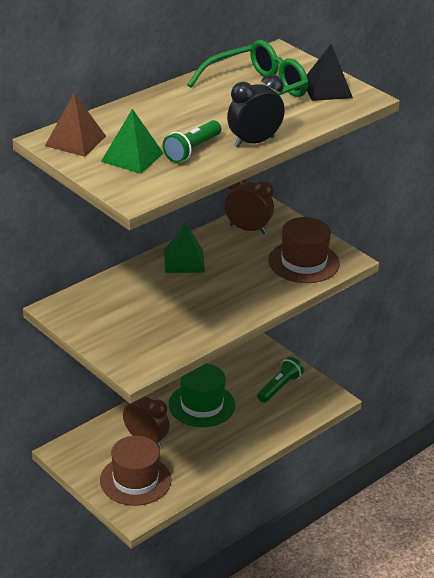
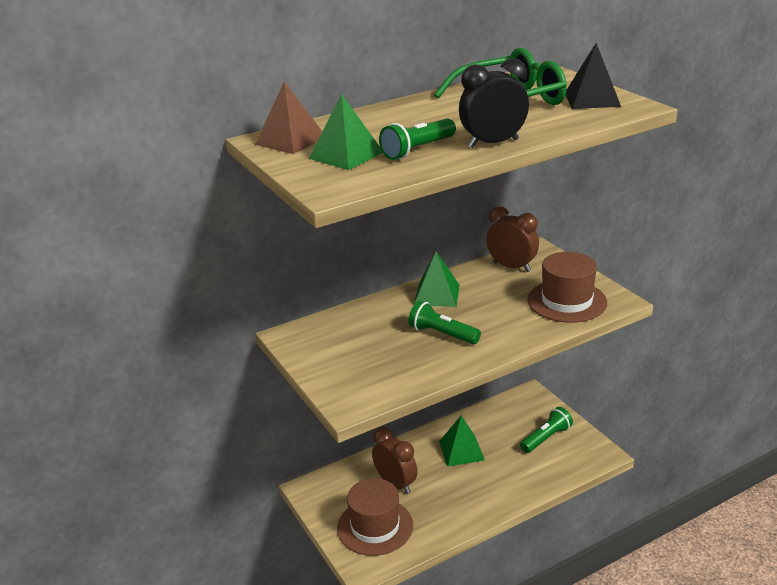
camera: 15 degrees right, 5 degrees down
green hat [169,364,235,427] -> green pyramid [439,415,485,466]
none -> green flashlight [408,300,481,344]

